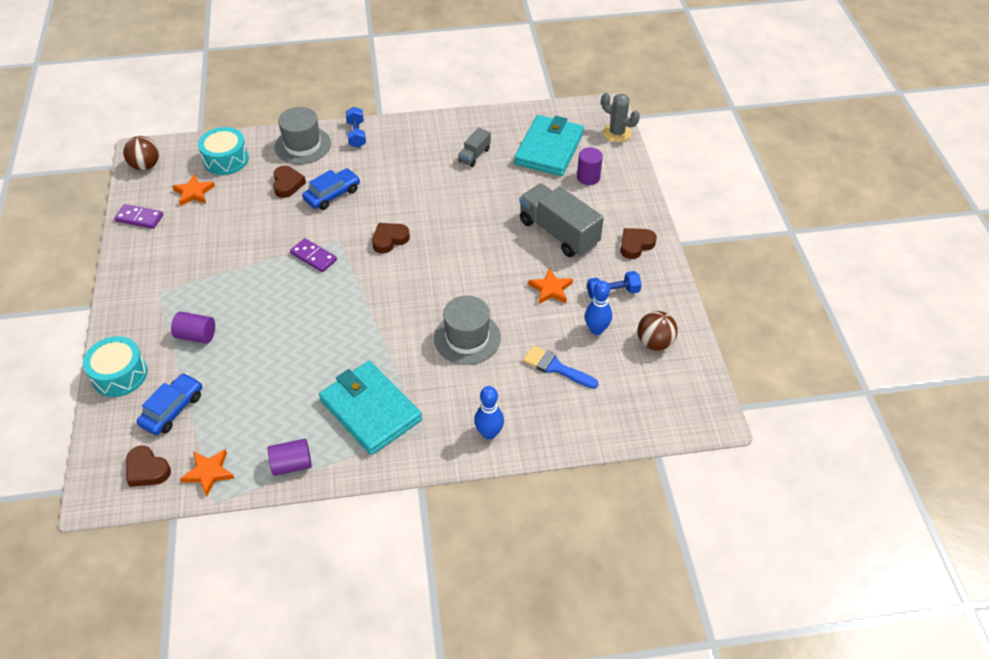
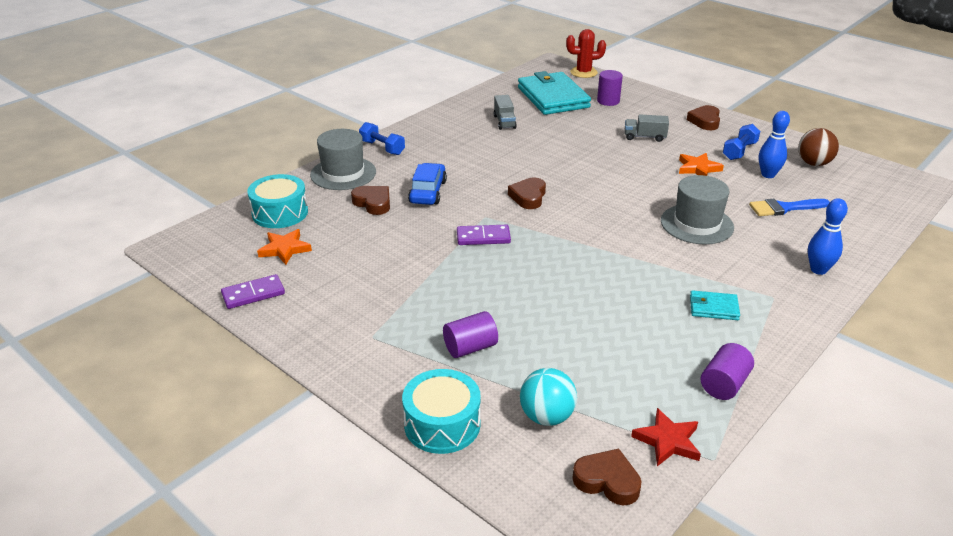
camera: 40 degrees left, 15 degrees down
brown ball [123,136,159,170] -> none
brown heart [126,446,171,487] -> brown heart turned 150 degrees counterclockwise [572,448,642,506]
blue car [137,373,202,435] -> turquoise ball [520,368,577,426]
orange star [180,449,234,497] -> red star [631,408,701,466]
turquoise wallet [319,361,422,455] -> turquoise wallet [690,290,740,320], size x0.45
grey truck [519,183,604,257] -> grey truck [625,114,669,142], size x0.49
grey cactus [601,93,640,142] -> red cactus [566,29,606,78]

